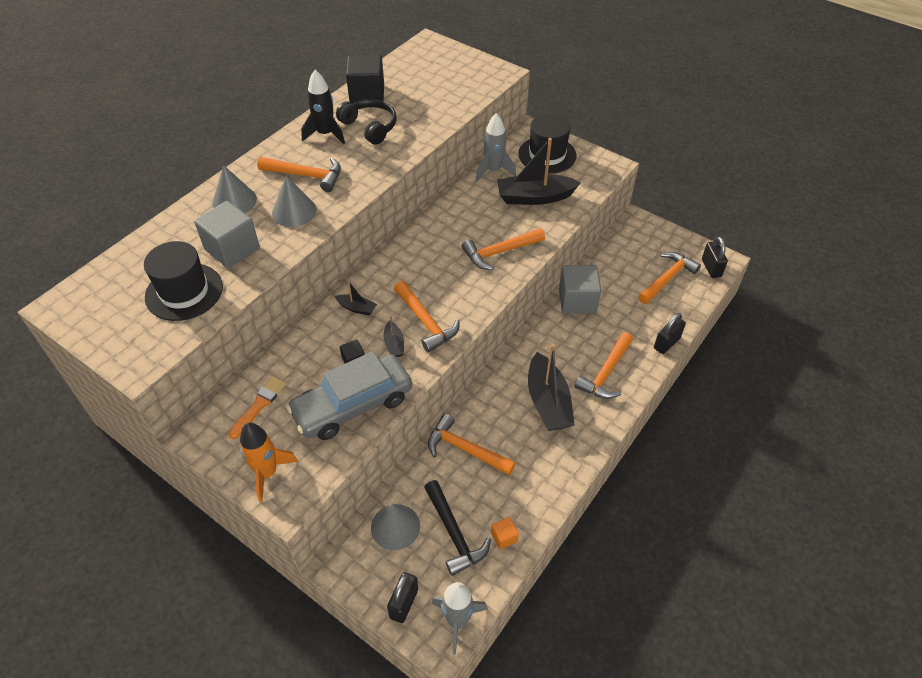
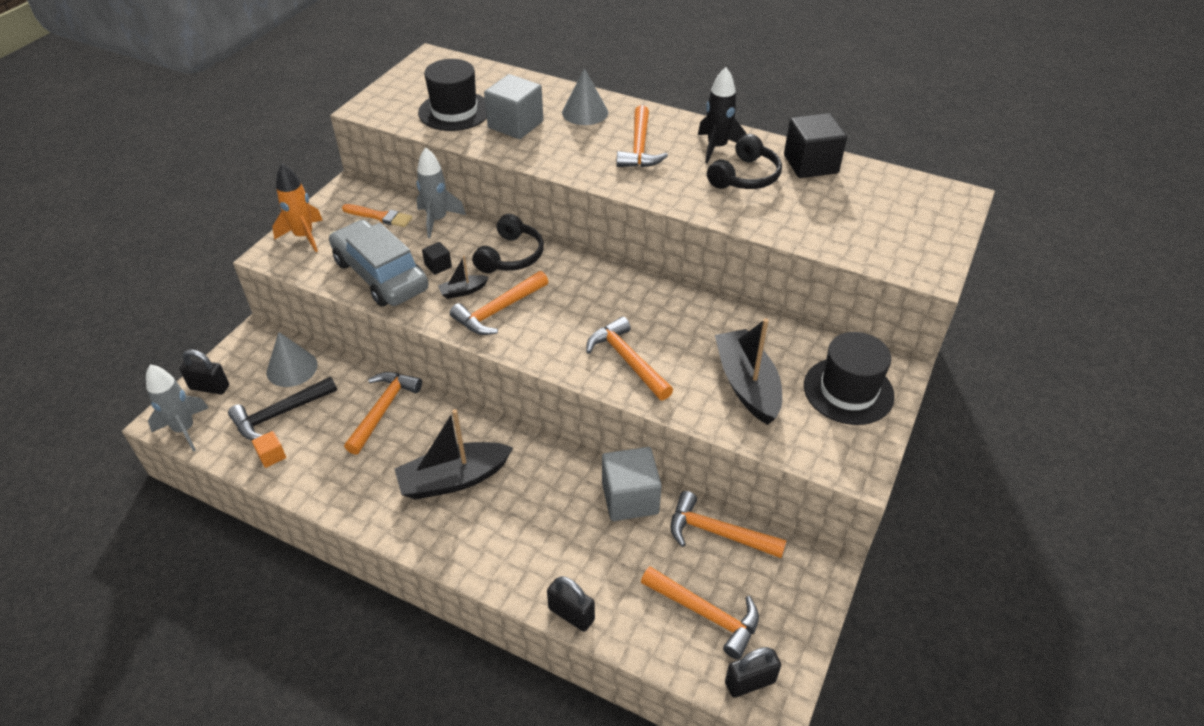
camera: 80 degrees right, 5 degrees down
grey cone [272,176,317,227] -> none
black boat [335,281,377,316] -> black headphones [472,214,544,273]
grey rocket [476,113,516,181] -> grey rocket moved to [416,147,466,238]
orange hammer [575,332,633,399] -> orange hammer moved to [670,491,787,558]

